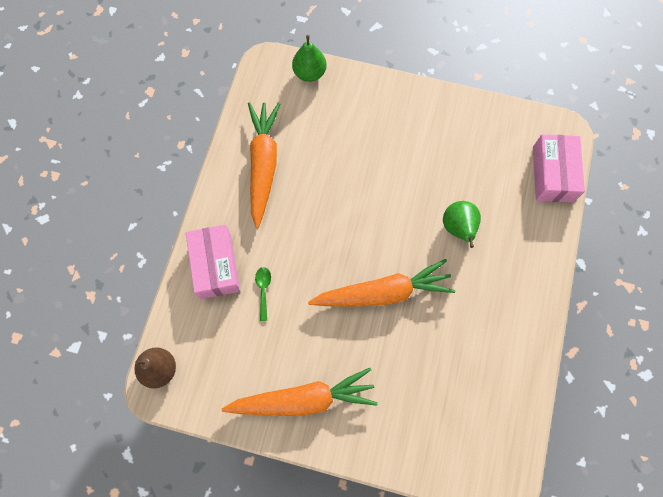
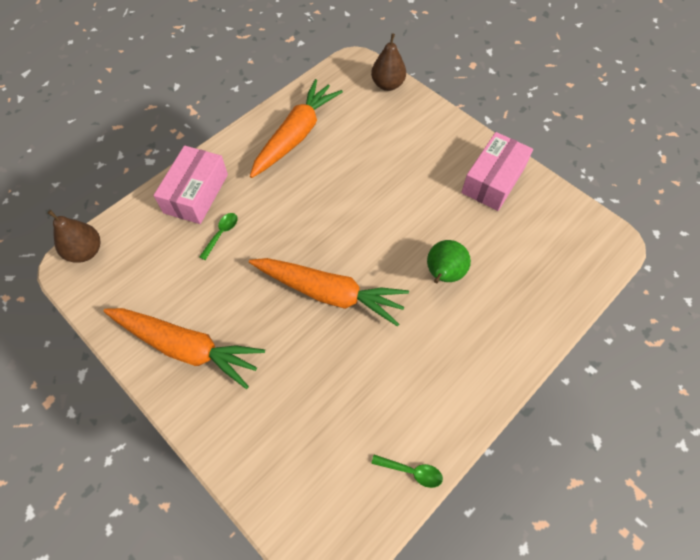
camera: 30 degrees right, 10 degrees down
green pear [292,35,326,82] -> brown pear [371,33,406,91]
pink box [533,134,585,202] -> pink box moved to [461,132,533,211]
none -> green spoon [371,455,443,488]

